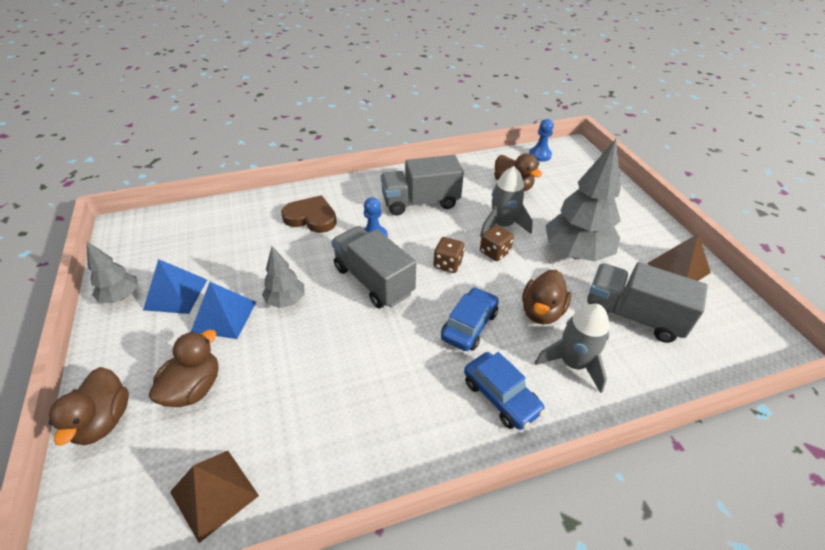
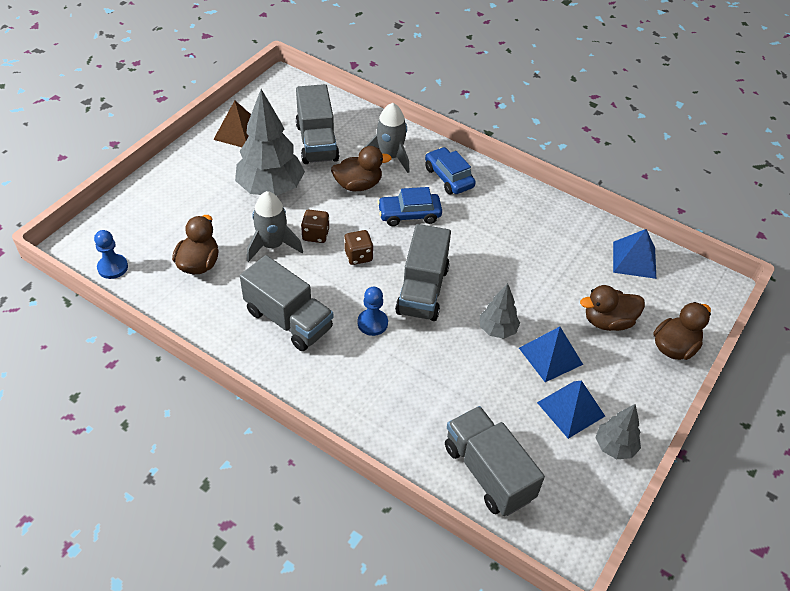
camera: 130 degrees left, 5 degrees up
brown pyramid [170,451,259,543] -> blue pyramid [613,229,656,279]
brown heart [281,195,337,233] -> none
blue car [464,352,545,430] -> blue car turned 45 degrees counterclockwise [425,147,476,195]
none -> grey truck [445,406,545,516]

